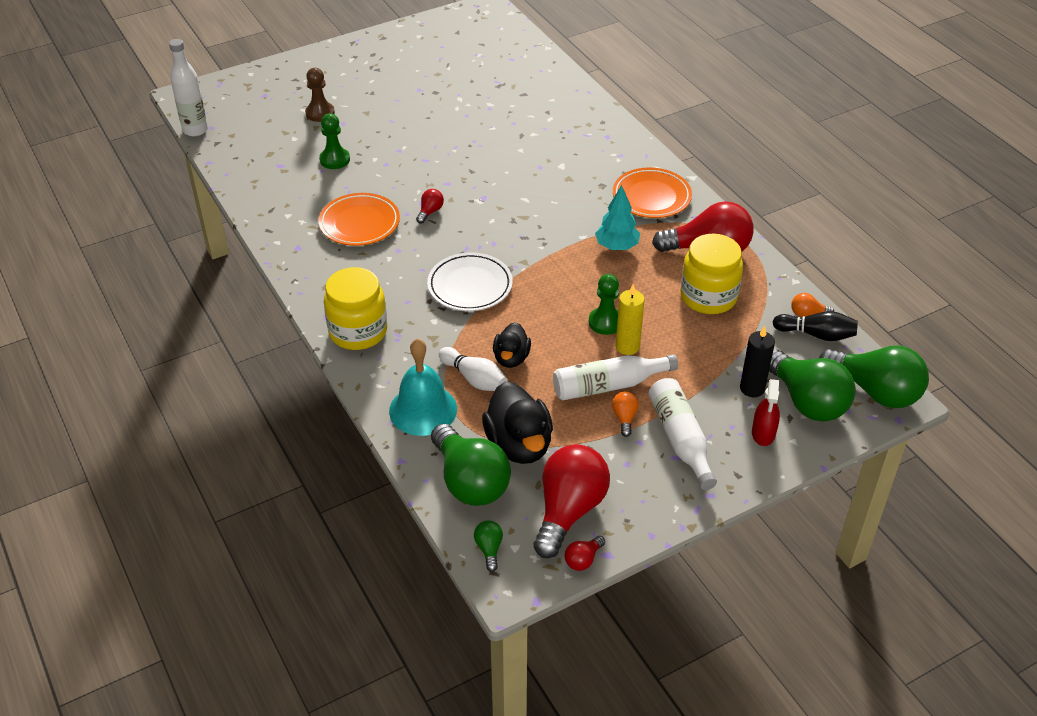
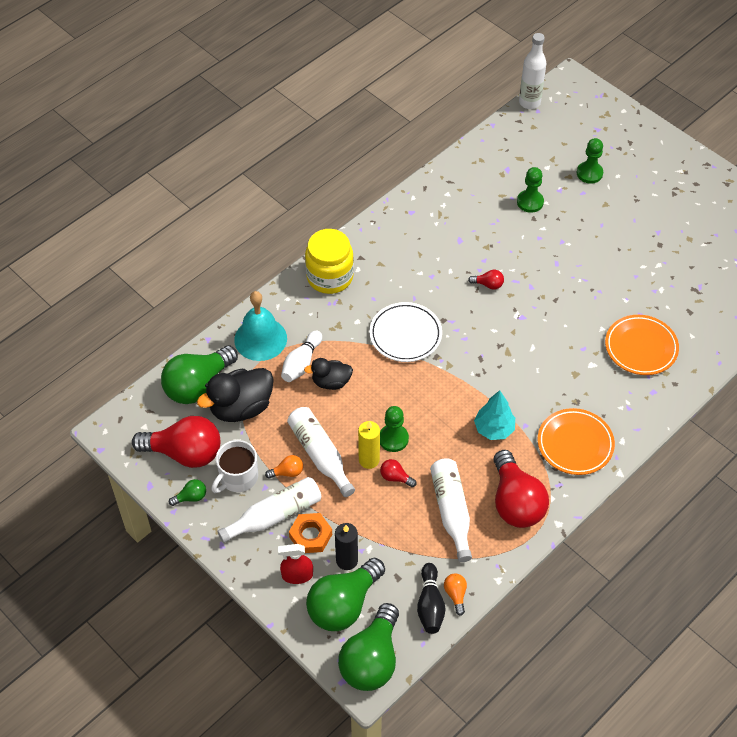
camera: 75 degrees right, 10 degrees up
brown pawn [305,68,335,122] -> green pawn [577,138,603,184]
orange plate [319,193,400,246] -> orange plate moved to [605,315,679,375]
green light bulb [474,520,503,572] -> green light bulb moved to [169,479,206,506]
red light bulb [565,536,605,571] -> red light bulb moved to [380,459,417,487]
yellow jar [680,234,743,314] -> white bottle [430,458,472,562]
none -> white mug [211,440,258,493]
none -> orange nut [289,513,332,553]

